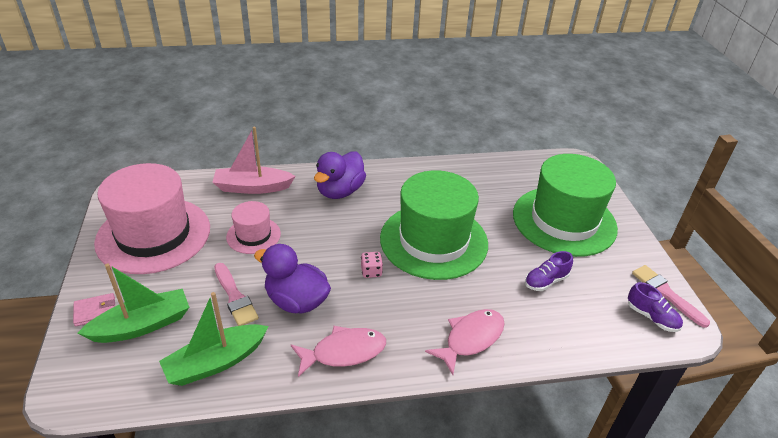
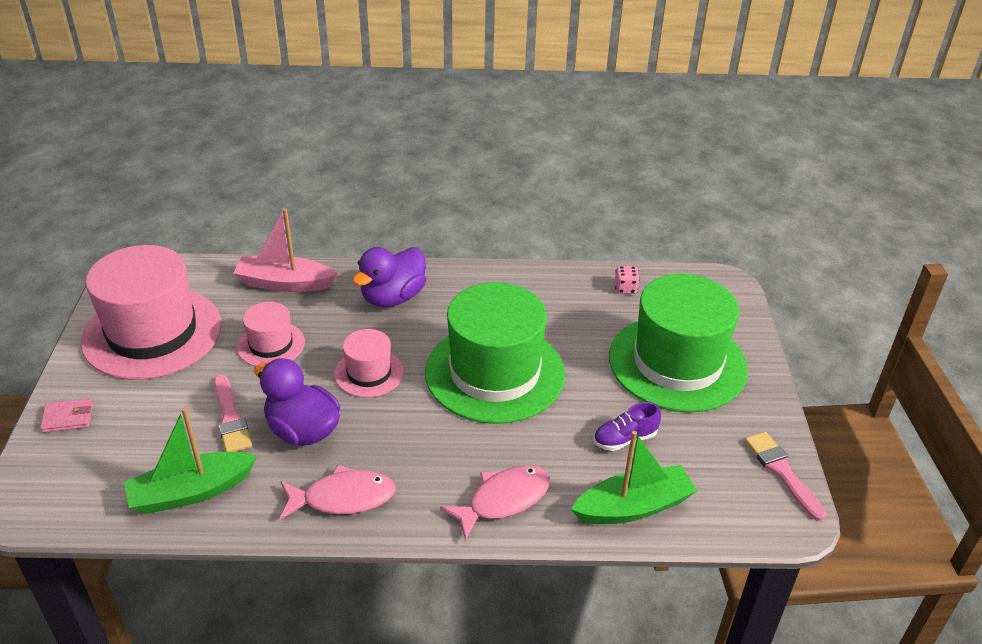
camera: 10 degrees right, 0 degrees up
green boat [78,263,189,343] -> green boat moved to [571,431,697,524]
pink dice [361,252,383,278] -> pink dice moved to [615,266,640,294]
purple shoe [628,282,683,332] -> none
none -> pink hat [334,329,404,398]

